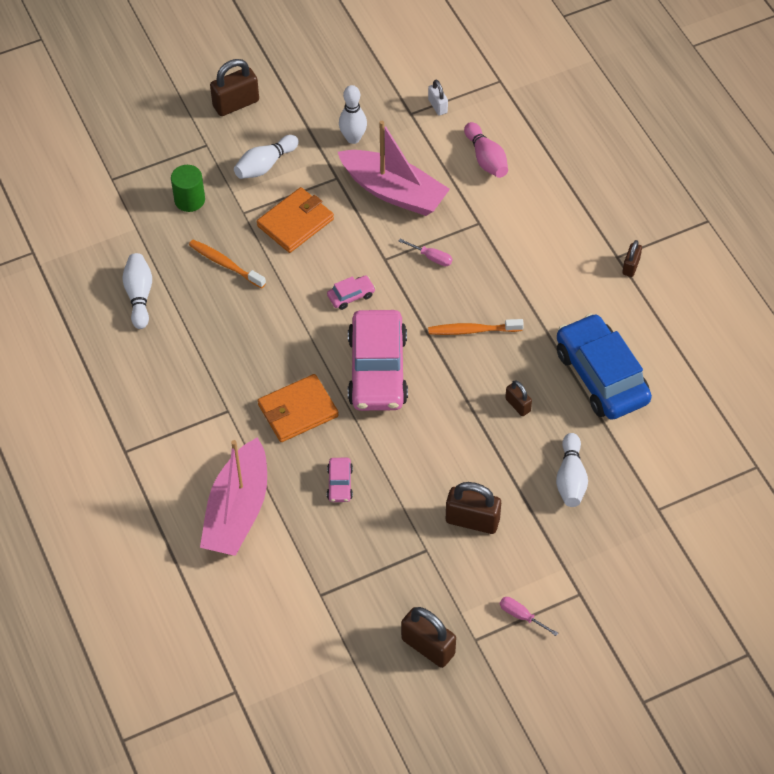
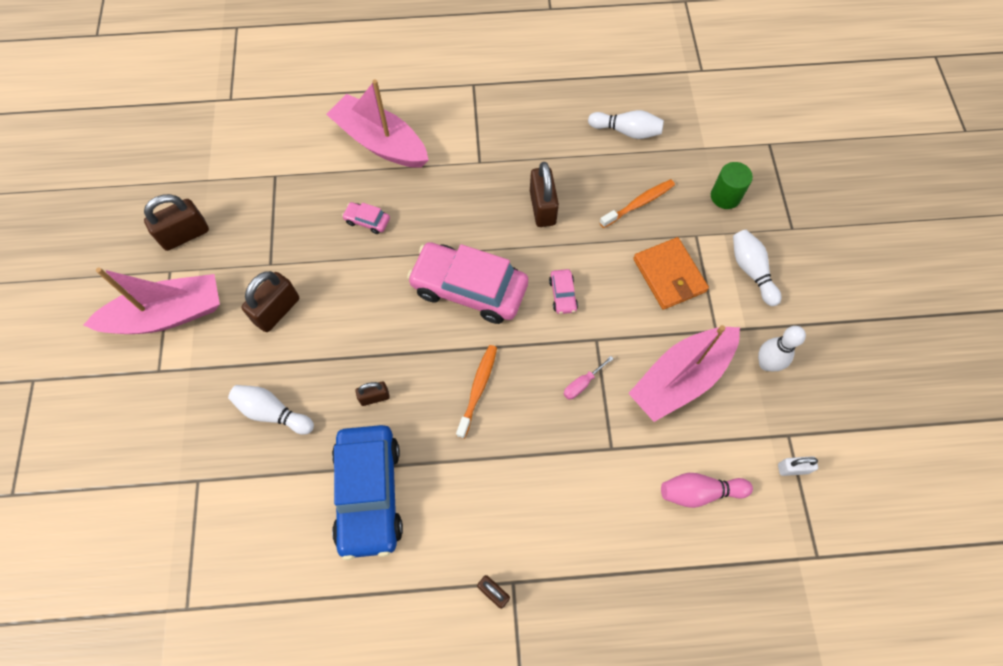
camera: 110 degrees right, 10 degrees up
brown padlock [210,59,259,116] -> brown padlock moved to [530,162,559,227]
orange wallet [257,374,339,442] -> none
pink screwdriver [500,597,558,636] -> pink boat [84,267,220,334]
blue car [557,313,652,420] -> blue car turned 90 degrees clockwise [332,425,403,560]

